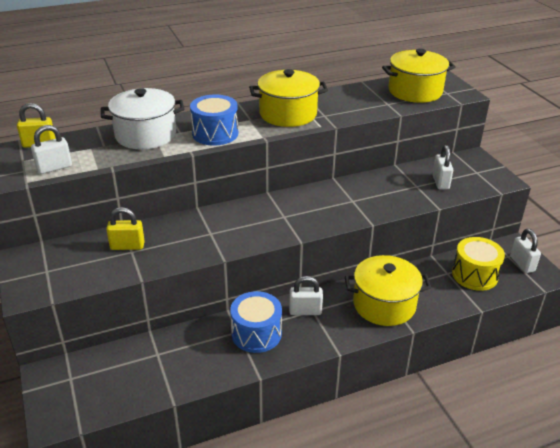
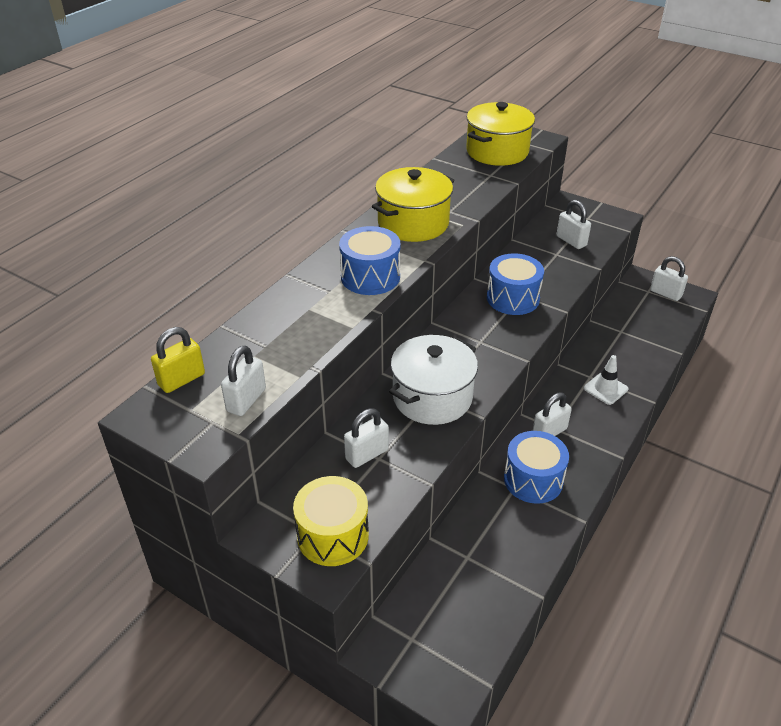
camera: 35 degrees left, 5 degrees up
white pot [101,88,184,150] -> white pot moved to [389,335,478,425]
yellow padlock [106,207,145,250] -> white padlock [344,408,389,468]
yellow pot [345,255,431,326] -> white traffic cone [584,355,628,405]
yellow drum [452,237,505,291] -> yellow drum moved to [293,476,369,566]
none -> blue drum [487,253,544,315]

